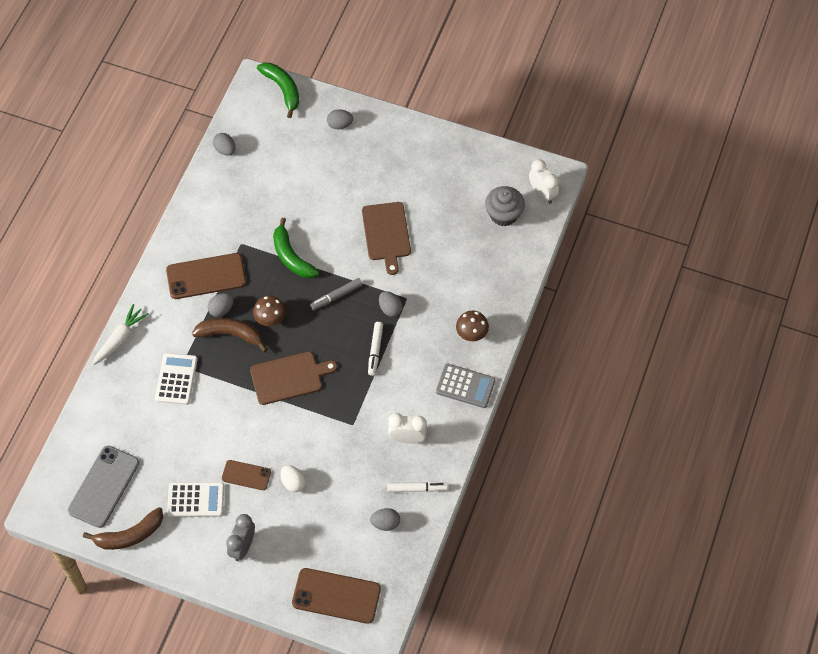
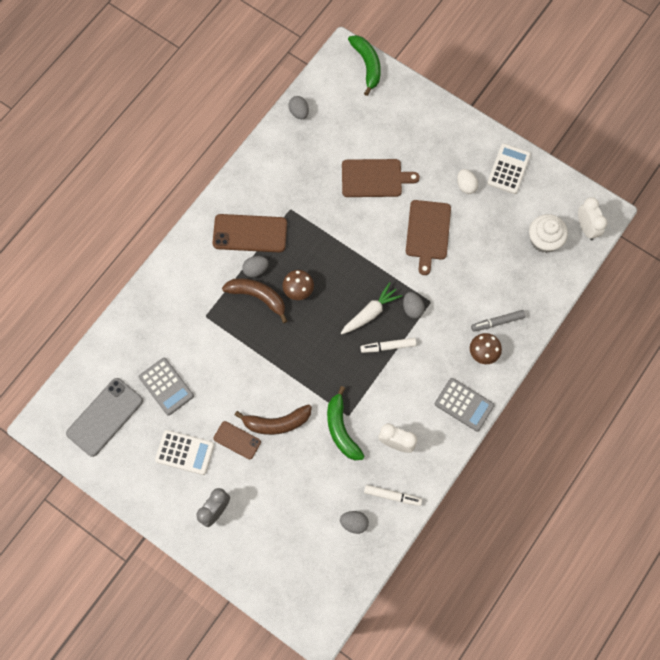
camera: 15 degrees right, 10 degrees up
brown banana [83,507,163,550] -> brown banana moved to [235,404,312,435]
white carrot [92,304,149,365] -> white carrot moved to [341,282,402,335]
white calculator [155,353,198,405] -> white calculator moved to [487,143,531,194]
brown cutting board [250,352,337,405] -> brown cutting board moved to [342,159,420,197]
green banana [273,218,319,278] -> green banana moved to [327,386,364,460]
white egg [281,465,306,492] -> white egg moved to [457,169,478,194]
brown phone [292,568,381,624] -> none
grey marker [310,278,362,310] -> grey marker moved to [471,310,526,332]
grey egg [327,109,353,129] -> none
white marker [368,322,383,376] -> white marker turned 60 degrees clockwise [360,338,416,353]
grey cupcake [485,186,525,226] -> white cupcake [529,214,568,253]
none -> grey calculator [139,358,194,416]

